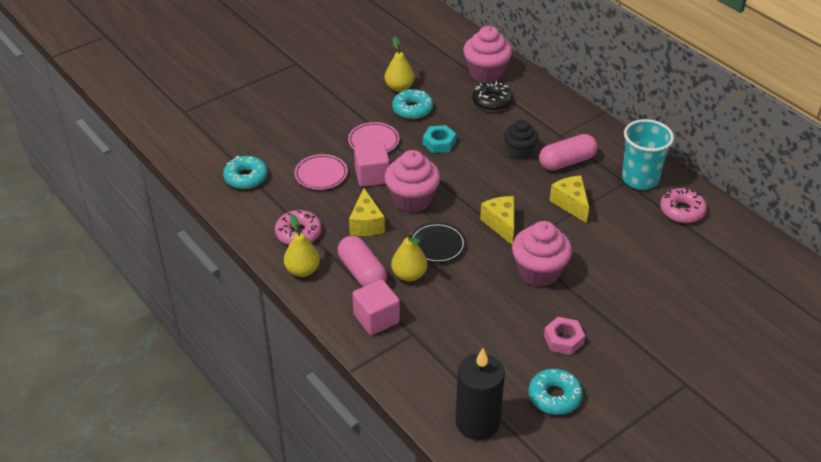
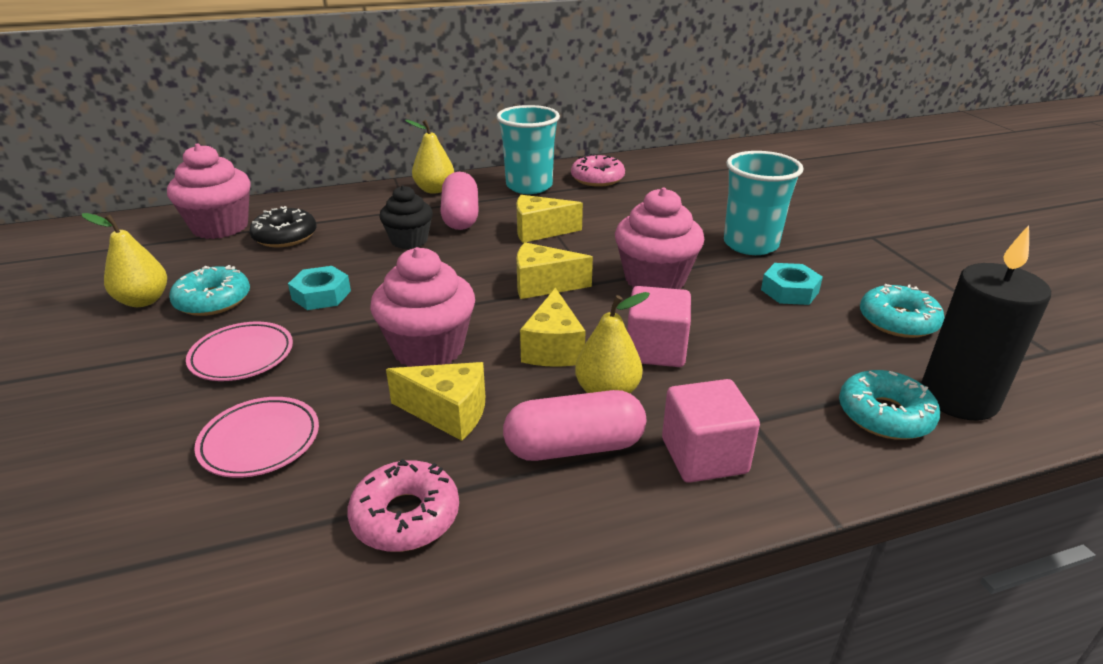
camera: 70 degrees left, 10 degrees down
turquoise donut [223,156,268,189] -> turquoise donut moved to [839,370,940,440]
yellow pear [284,214,320,277] -> yellow pear moved to [405,120,454,194]
pink cube [354,142,389,187] -> pink cube moved to [627,286,691,367]
black plate [411,222,466,263] -> yellow cheese [520,288,586,367]
pink nut [544,317,585,355] -> turquoise nut [761,263,823,305]
none -> turquoise cup [724,151,804,255]

